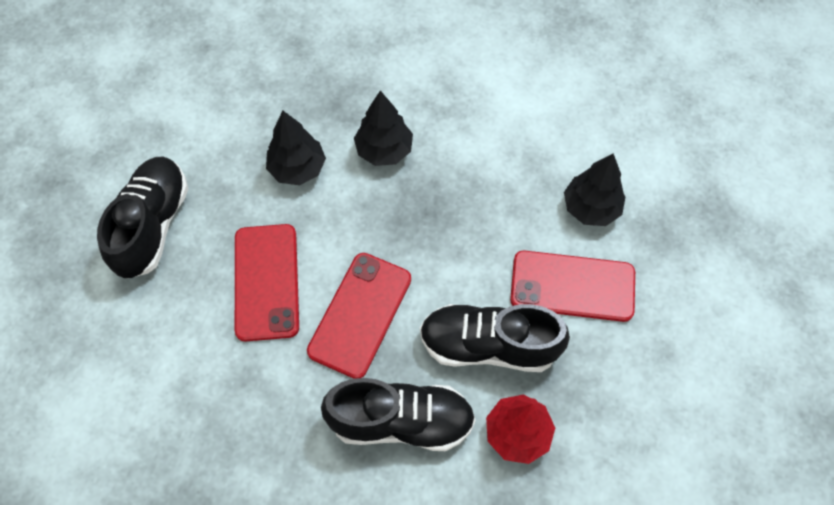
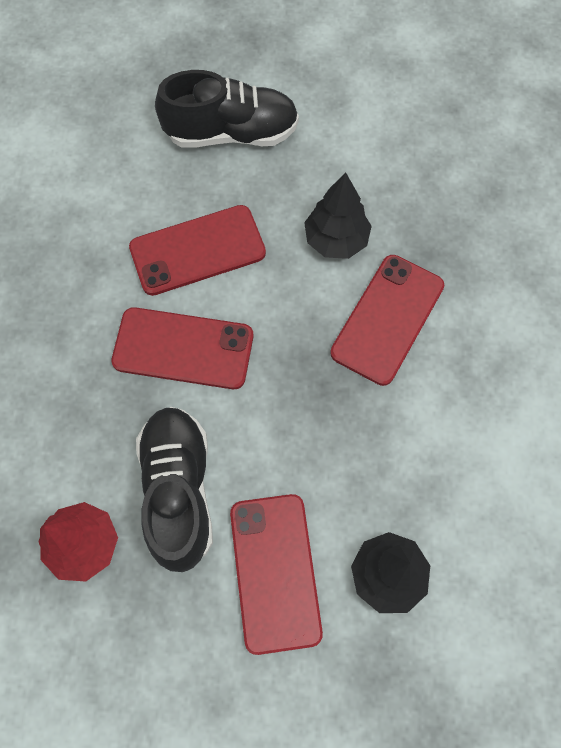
camera: 75 degrees right, 5 degrees up
black shoe [321,378,476,451] -> none
black tree [354,91,413,166] -> red phone [330,255,444,386]

